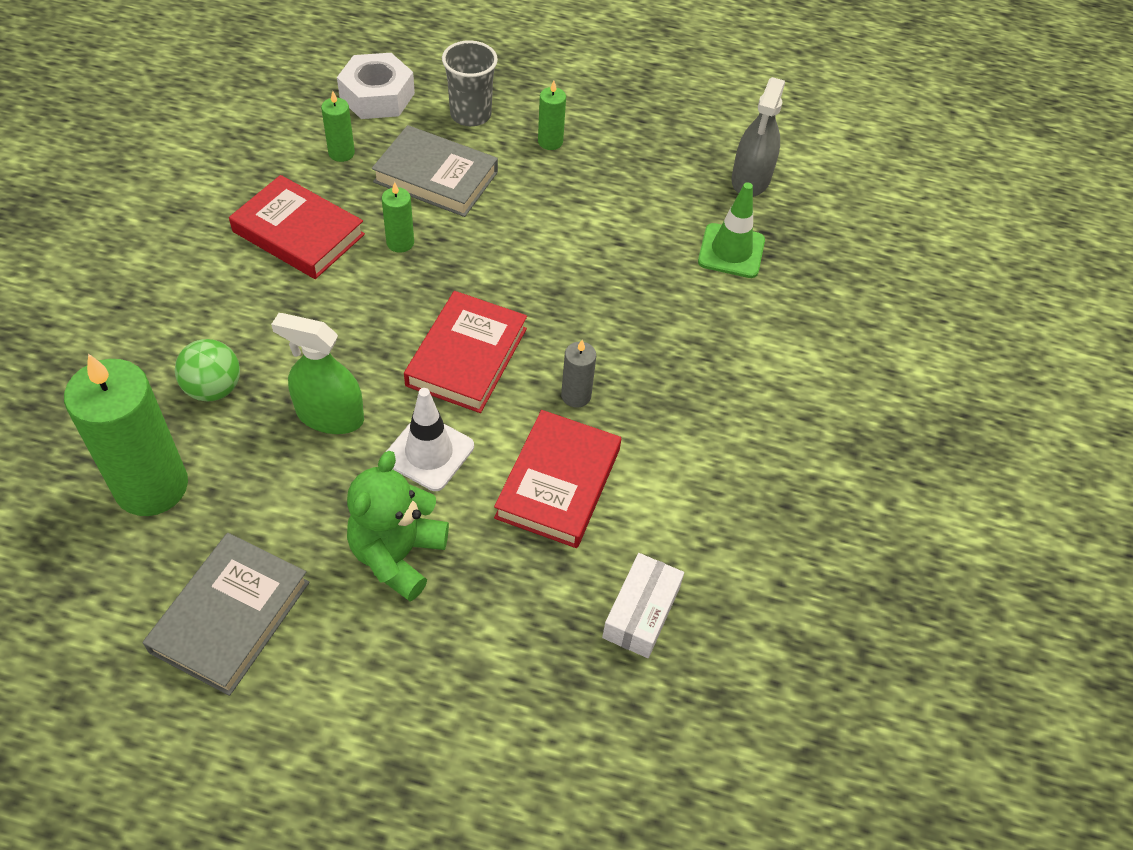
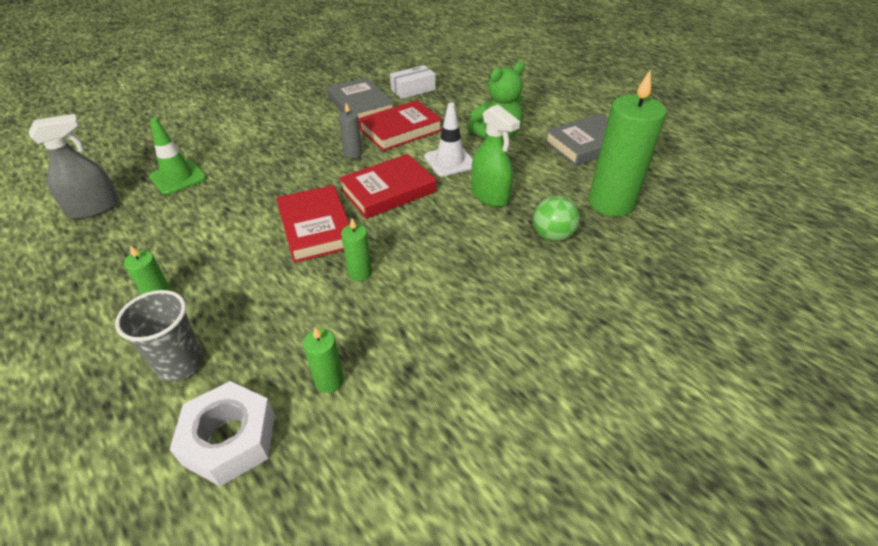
camera: 140 degrees left, 10 degrees down
red book [229,175,365,279] -> red book moved to [276,185,350,263]
grey book [372,125,498,217] -> grey book moved to [327,77,394,121]

